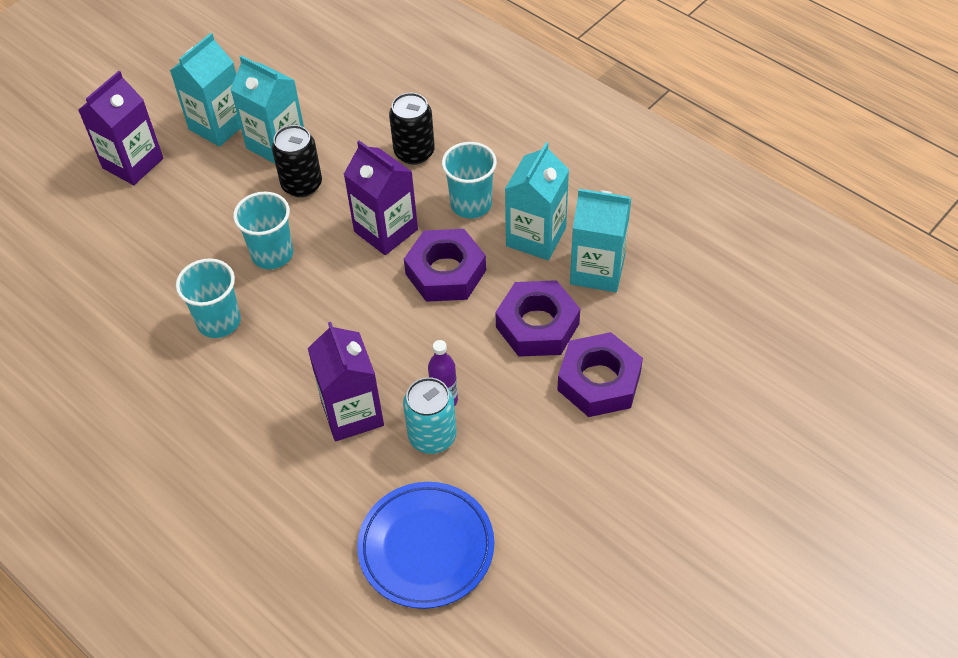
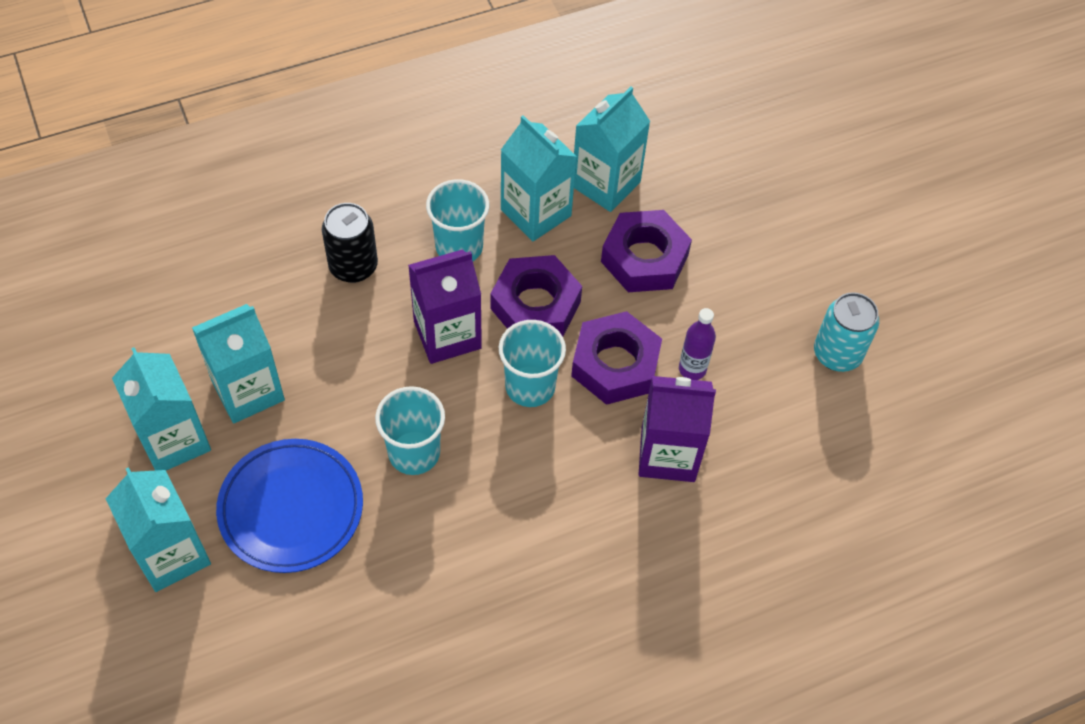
camera: 70 degrees left, 5 degrees up
purple carton [79,71,163,185] -> turquoise carton [106,467,211,592]
turquoise cup [176,258,241,338] -> turquoise cup moved to [499,320,566,407]
black can [272,125,322,197] -> none
blue plate [357,482,494,609] -> blue plate moved to [216,439,363,573]
turquoise can [403,377,457,454] -> turquoise can moved to [814,292,879,372]
purple nut [557,332,643,417] -> purple nut moved to [571,311,662,405]

